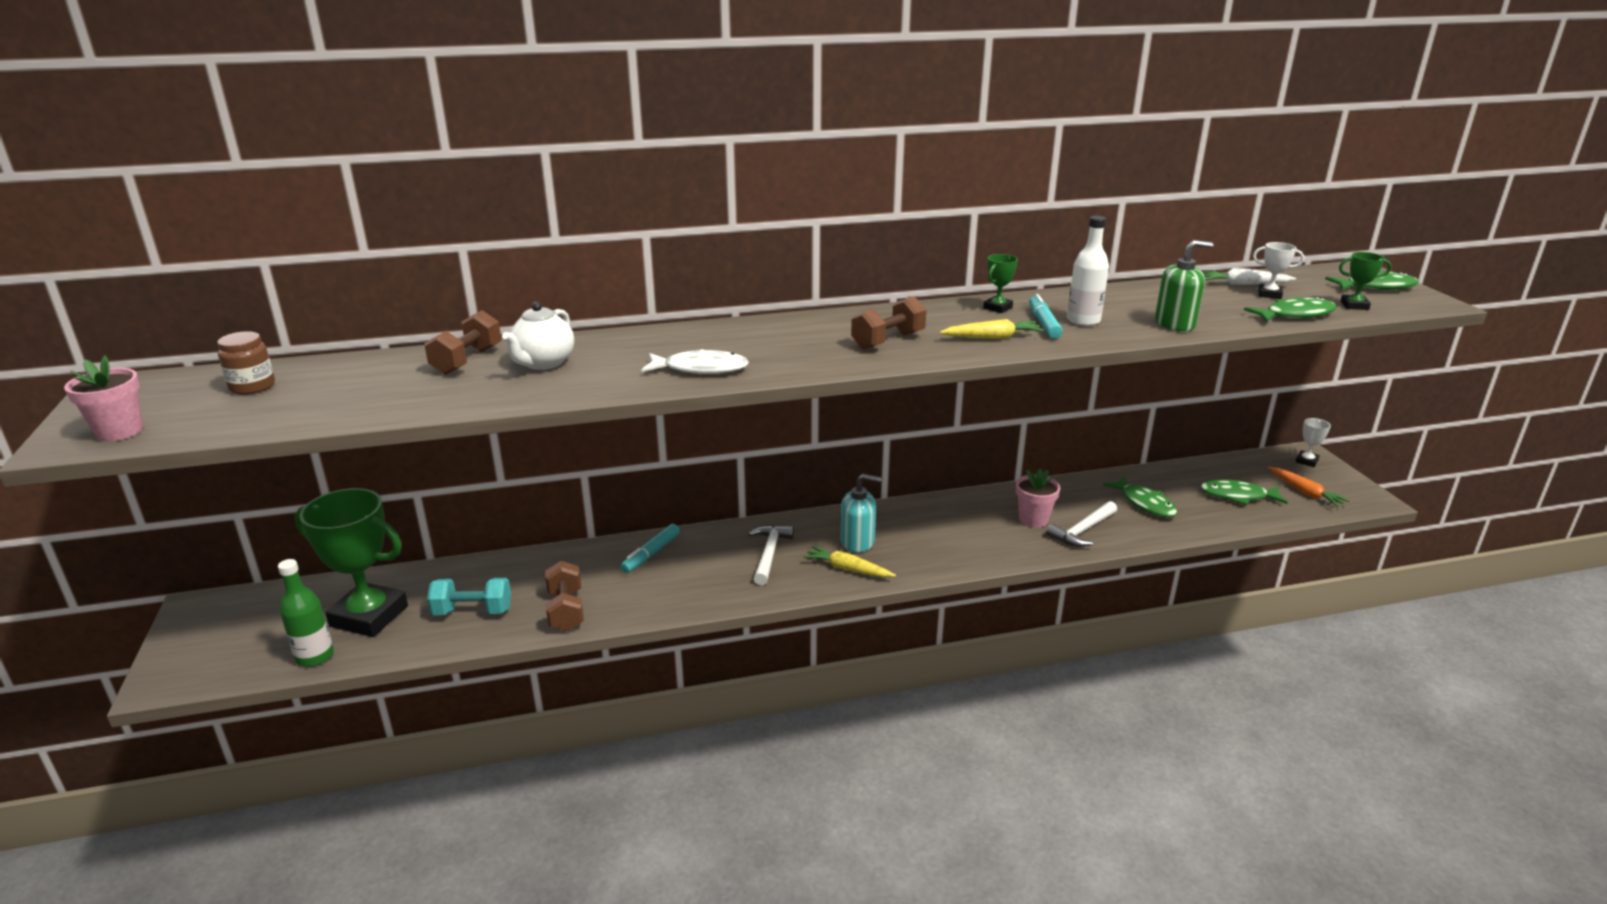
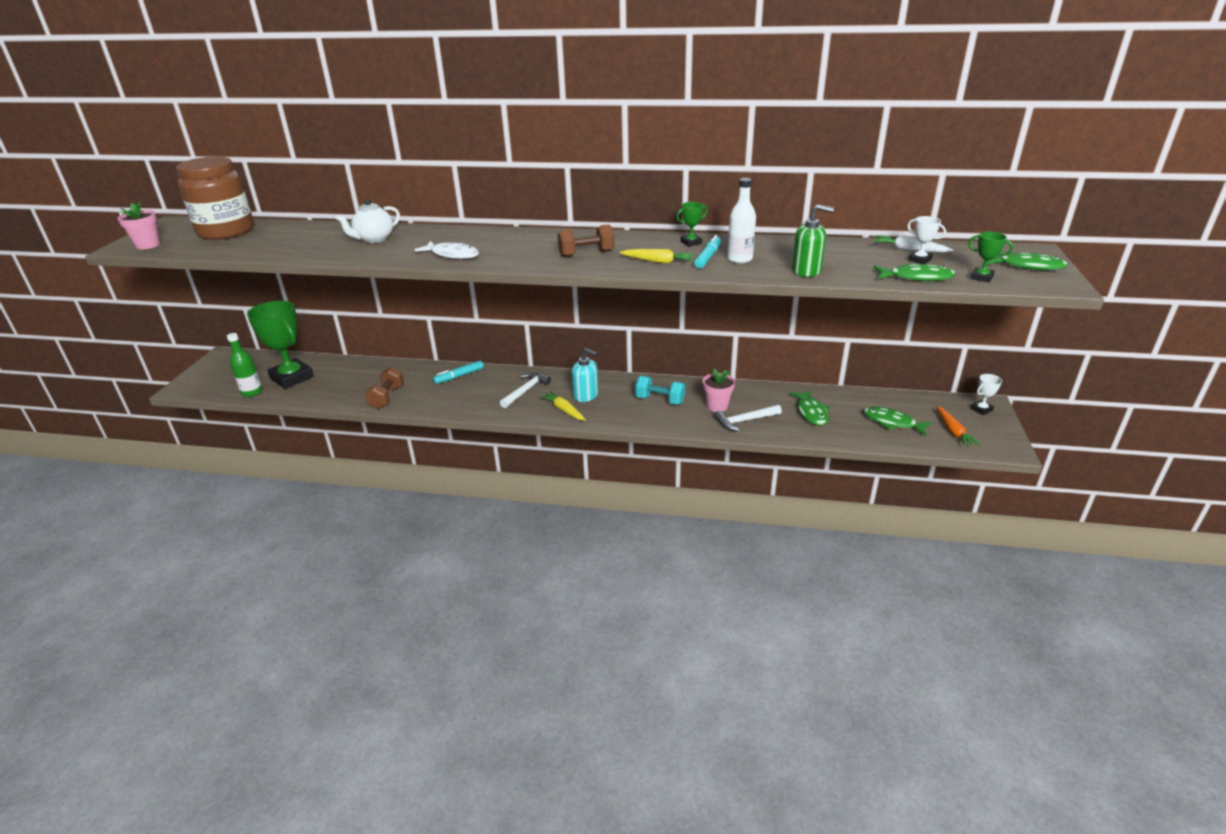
camera: 25 degrees right, 5 degrees up
brown jar [217,331,275,395] -> brown jar [176,156,254,240], size x2.26
brown dumbbell [424,310,502,375] -> none
turquoise dumbbell [427,578,511,615] -> turquoise dumbbell moved to [635,376,685,404]

